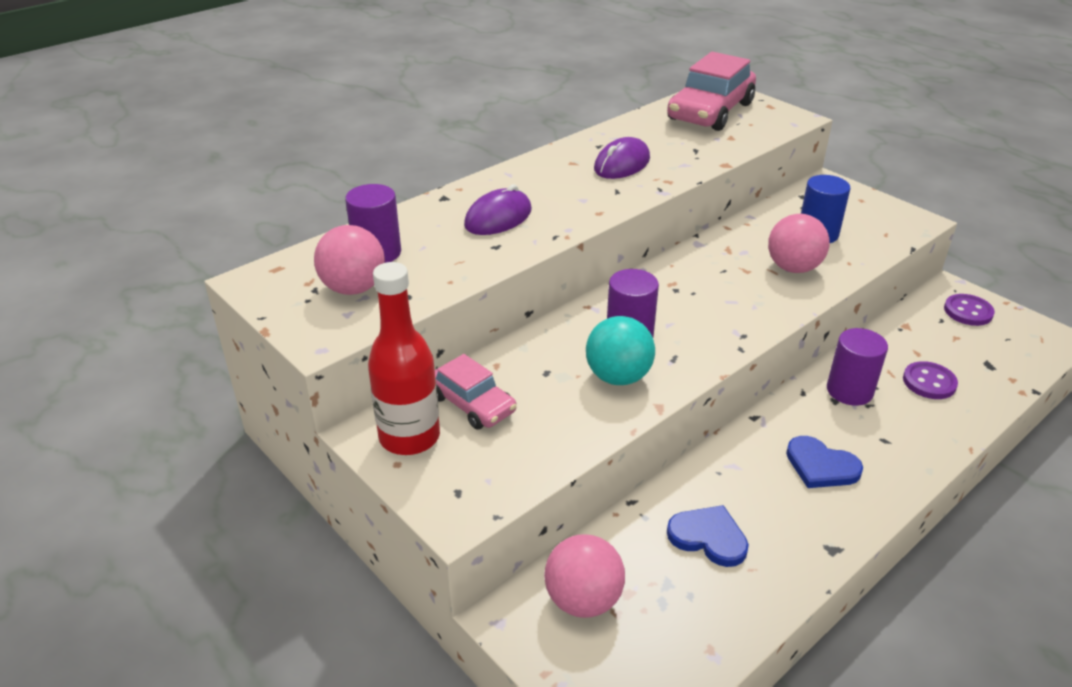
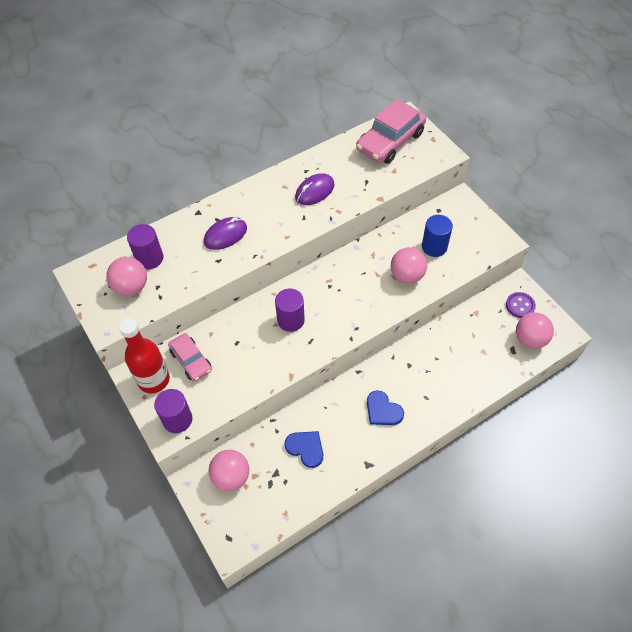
camera: 10 degrees right, 20 degrees up
turquoise ball [586,316,655,385] -> none
purple cylinder [827,328,888,406] -> purple cylinder moved to [154,389,192,433]
purple button [903,361,958,399] -> none
none -> pink ball [516,312,554,349]

